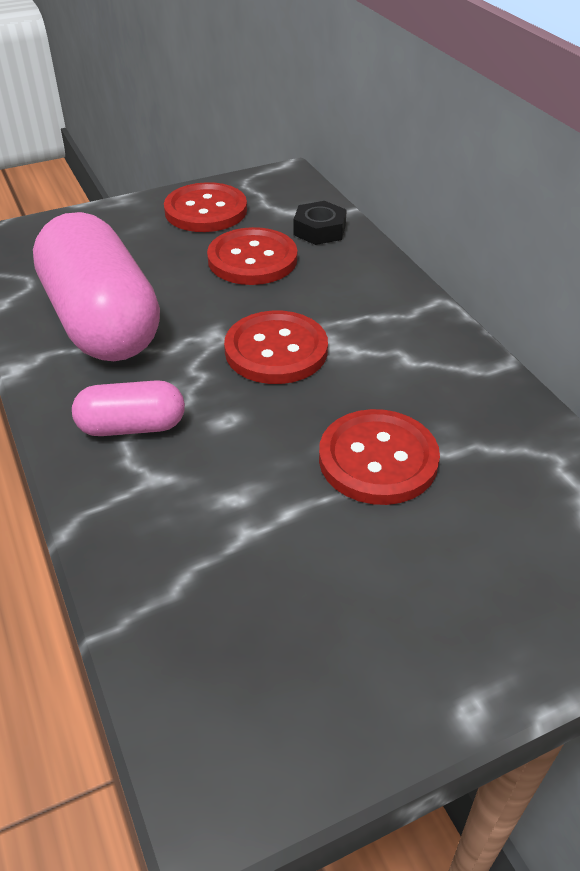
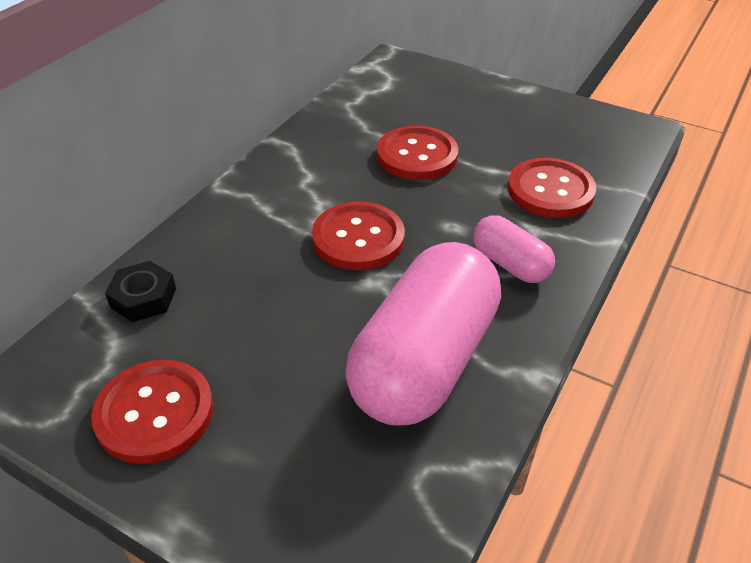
camera: 125 degrees left, 0 degrees up
red button [207,227,297,285] -> red button moved to [508,158,596,218]

